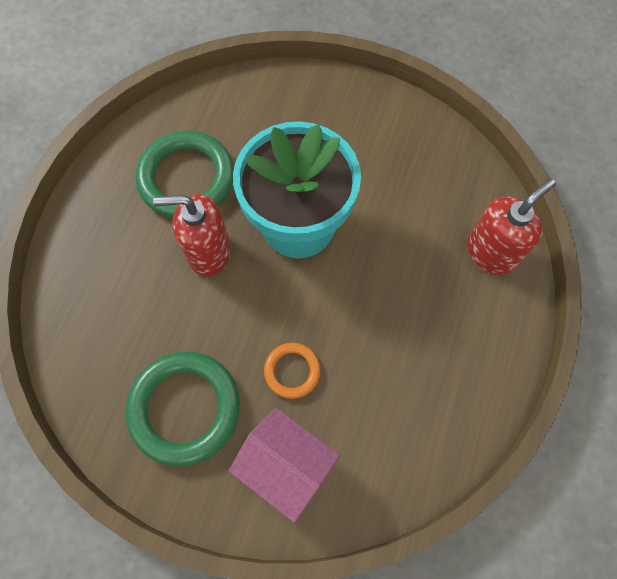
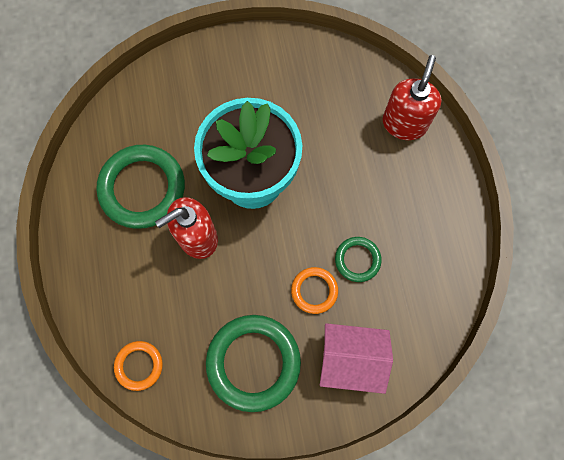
camera: 30 degrees left, 5 degrees up
none -> orange ring [114,341,163,391]
none -> green ring [335,237,382,282]

